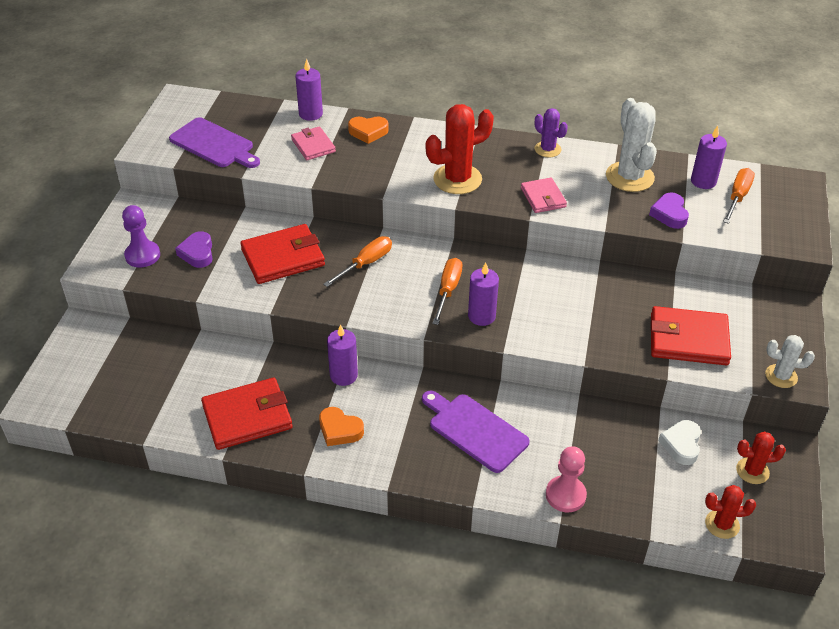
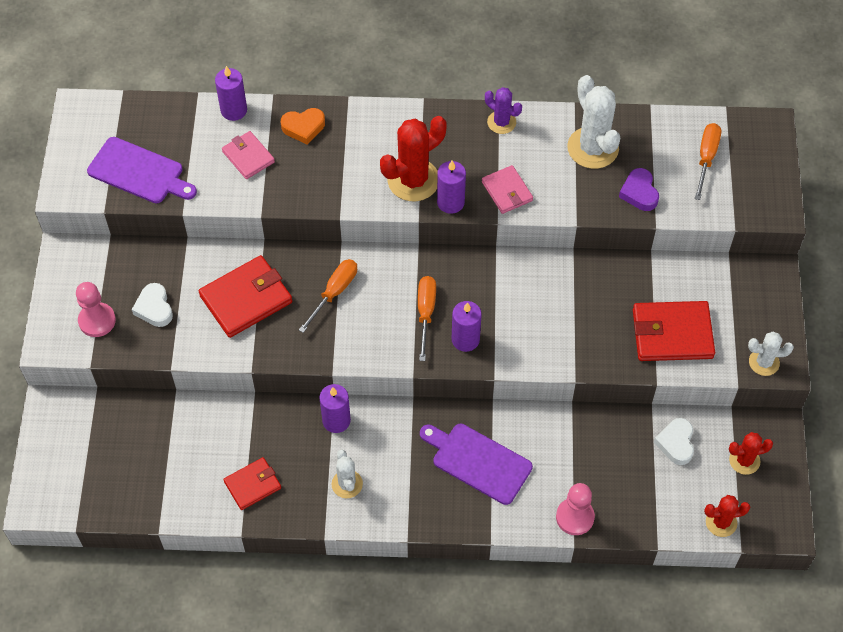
camera: 10 degrees left, 15 degrees up
purple pawn [122,205,160,268] -> pink pawn [76,282,116,337]
purple heart [175,231,213,268] -> white heart [132,283,173,327]
red wallet [201,377,293,450] -> red wallet [223,457,281,510], size x0.60
orange heart [319,407,364,446] -> white cactus [332,450,363,498]
purple candle [691,126,727,189] -> purple candle moved to [437,161,466,214]

